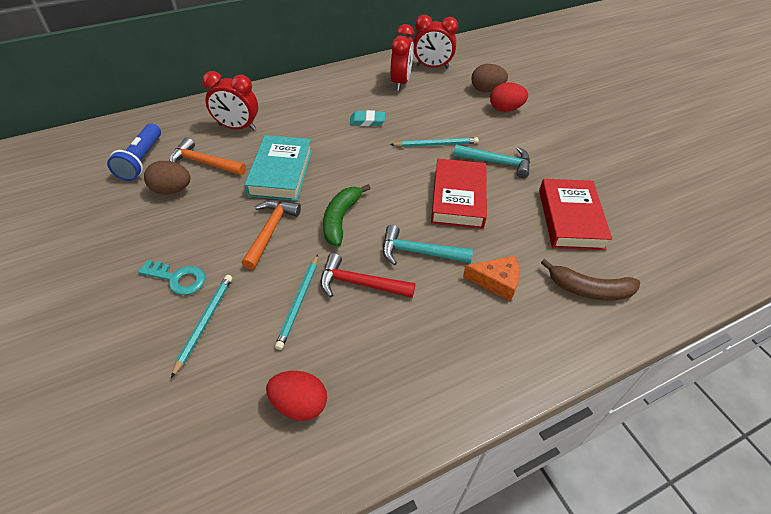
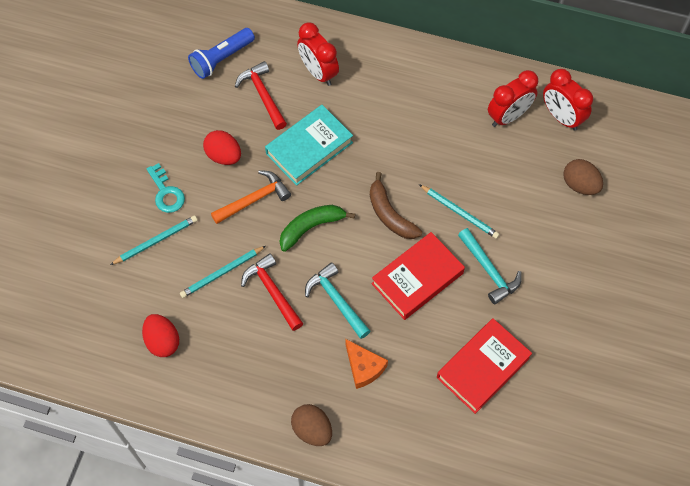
camera: 45 degrees right, 15 degrees up
brown egg [144,161,191,195] -> brown egg moved to [291,404,332,446]
orange hammer [169,137,246,175] -> red hammer [235,61,287,130]
turquoise eraser [350,110,385,126] -> none
red egg [490,82,528,112] -> red egg moved to [203,130,241,165]
brown banana [541,259,640,300] -> brown banana moved to [370,172,422,239]

